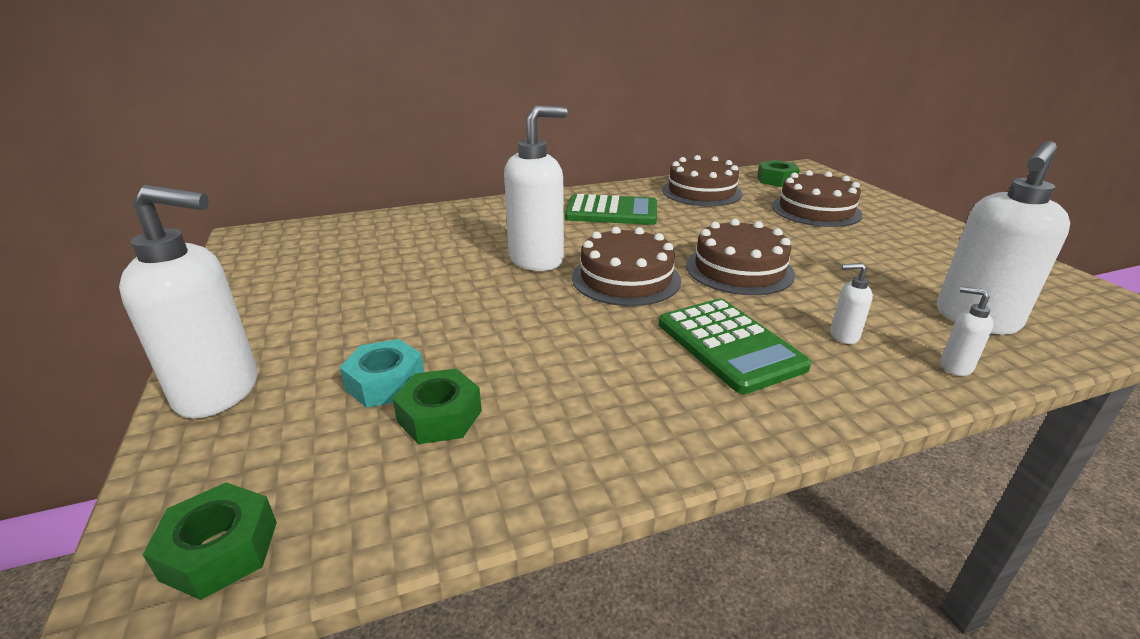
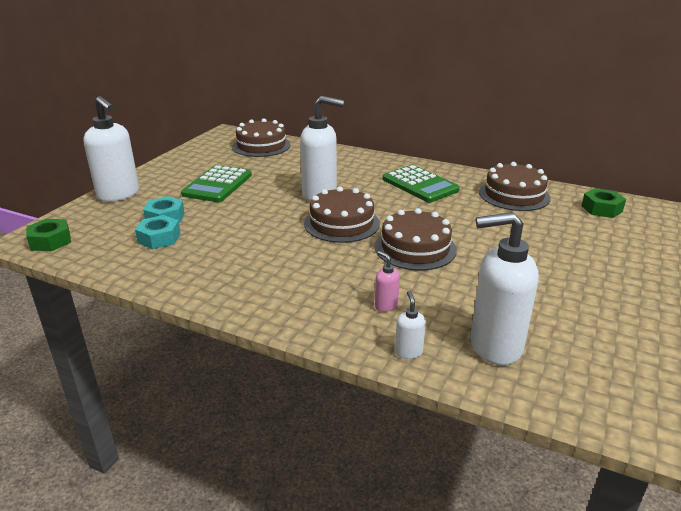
camera: 45 degrees right, 0 degrees up
green nut [392,368,482,444] -> turquoise nut [135,215,181,249]
green calculator [659,299,811,394] -> green calculator moved to [181,165,252,202]
brown cake [772,170,863,227] -> brown cake moved to [232,118,291,157]
white soap dispenser [830,263,873,344] -> pink soap dispenser [375,251,400,312]

